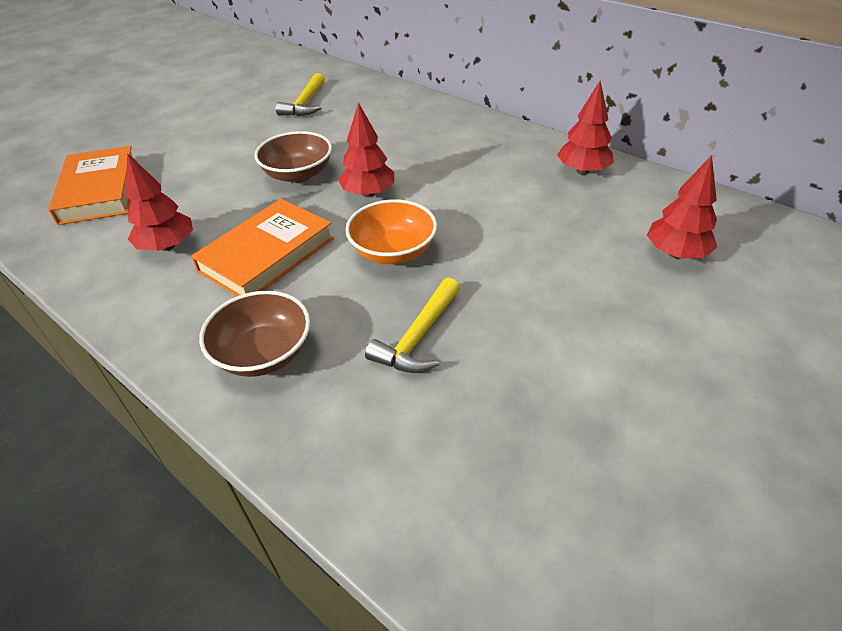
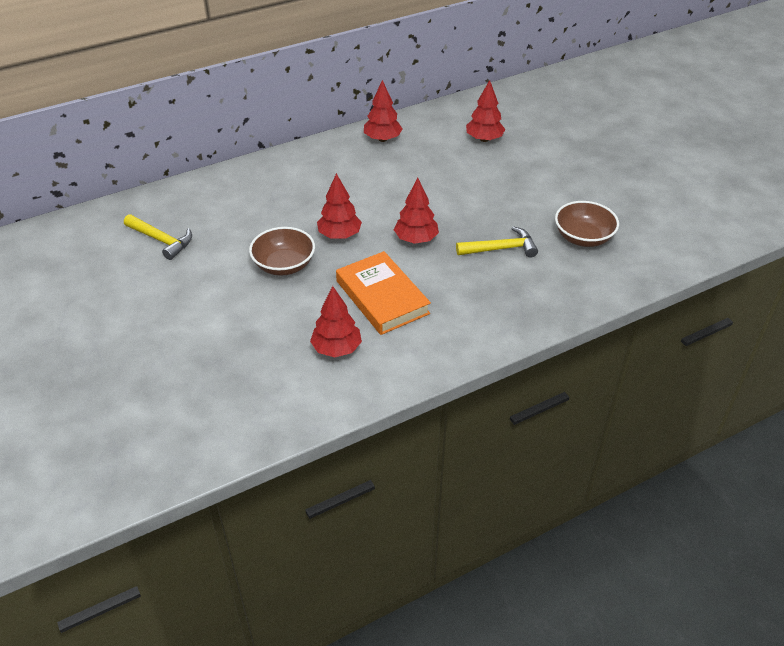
camera: 70 degrees left, 0 degrees up
orange book [48,146,137,225] -> none
brown bowl [199,291,310,377] -> brown bowl moved to [555,201,619,247]
orange bowl [346,199,437,264] -> red tree [394,178,439,244]
yellow hammer [365,277,460,373] -> yellow hammer turned 60 degrees counterclockwise [456,226,538,258]

